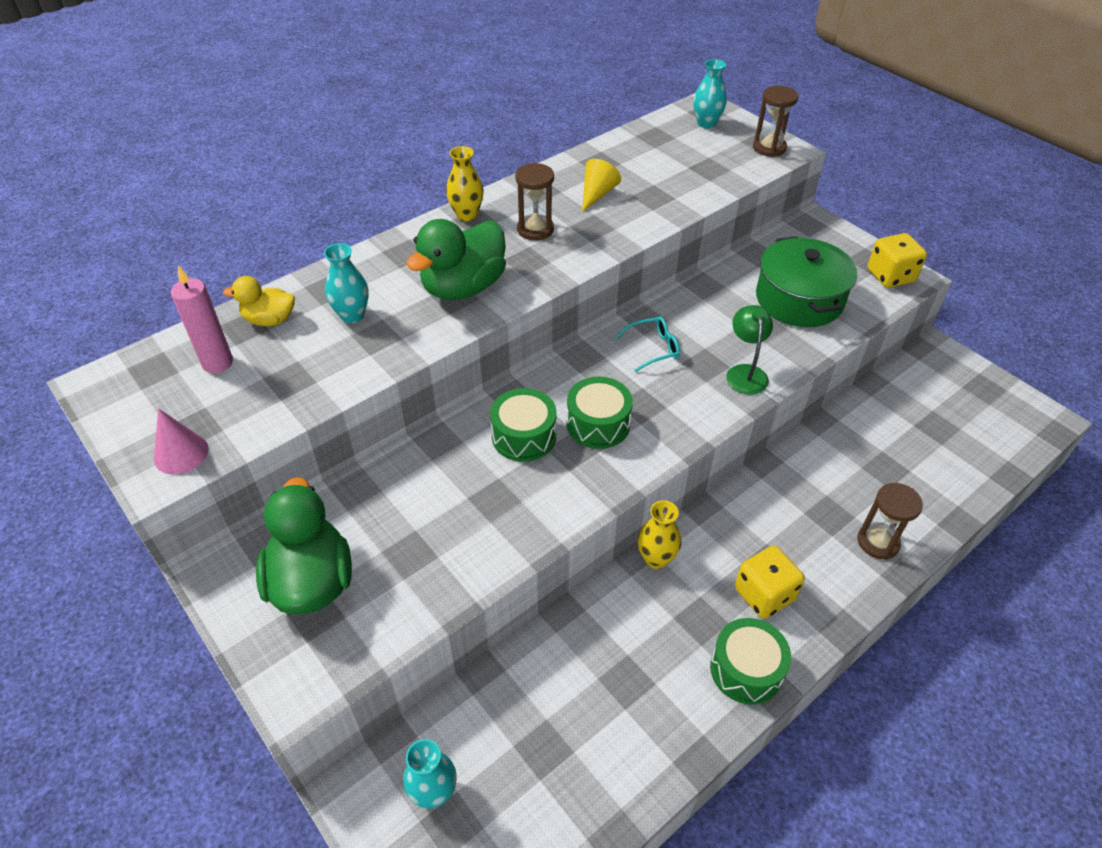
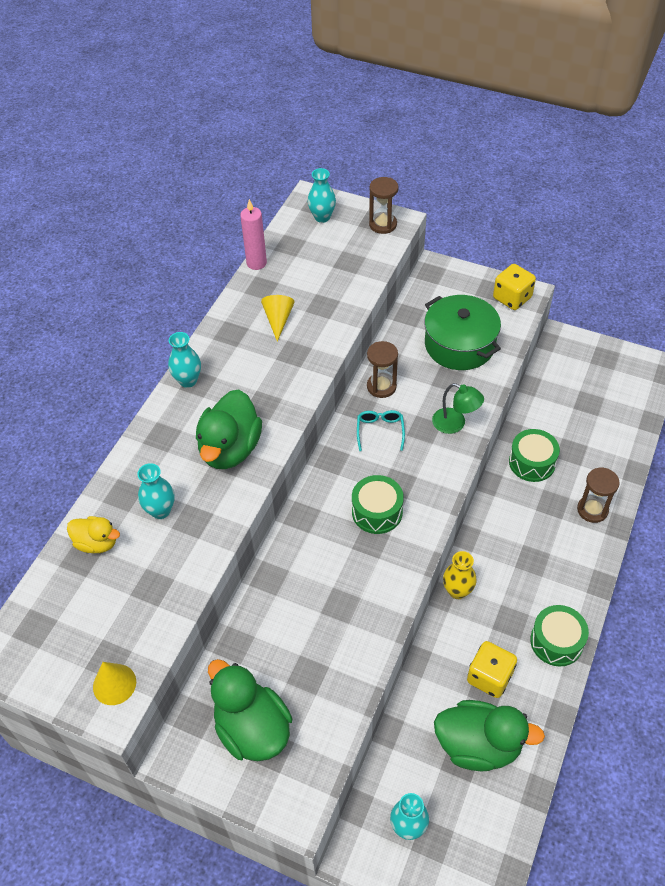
camera: 25 degrees left, 5 degrees up
pink cone [154,409,208,474] -> yellow cone [93,662,136,705]
pink candle [171,266,233,373] -> pink candle moved to [240,199,267,270]
yellow duck [223,276,295,326] -> yellow duck turned 135 degrees counterclockwise [67,516,120,553]
yellow vase [446,146,484,221] -> turquoise vase [168,332,201,388]
green drum [490,388,557,462] -> green drum moved to [509,429,560,482]
brown hourglass [515,163,554,241] -> brown hourglass moved to [367,341,398,398]
turquoise glasses [616,317,680,372] -> turquoise glasses turned 45 degrees counterclockwise [357,410,405,451]
green lamp [726,305,773,395] -> green lamp turned 150 degrees clockwise [432,383,484,434]
yellow dice [735,545,805,619] -> yellow dice moved to [467,641,517,698]
none -> green duck [434,700,545,771]

